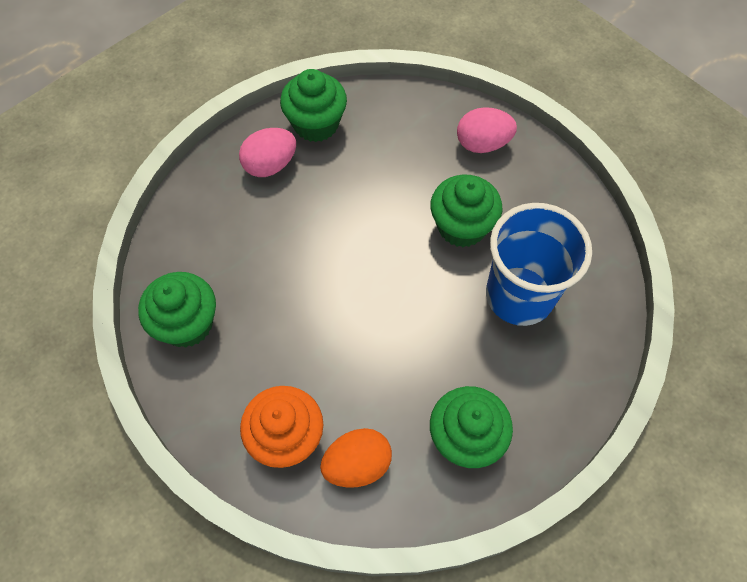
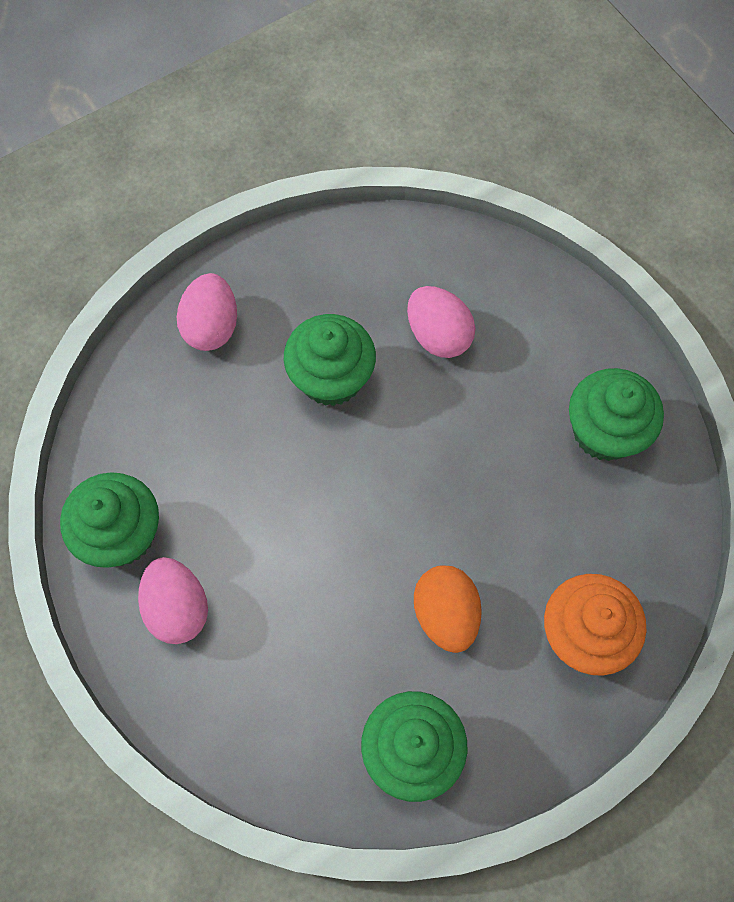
camera: 80 degrees left, 5 degrees up
orange egg [320,428,392,488] -> orange egg moved to [414,565,482,653]
blue cup [486,203,592,326] -> pink egg [407,286,475,358]

